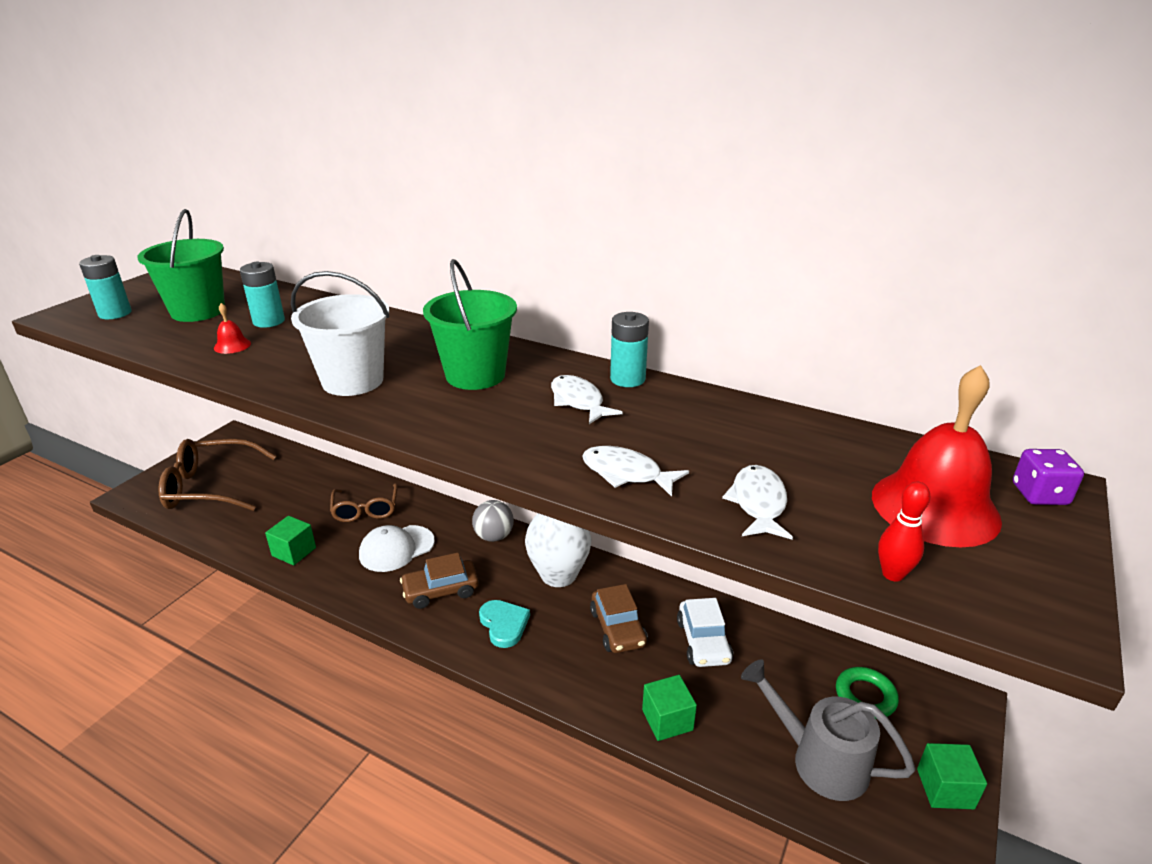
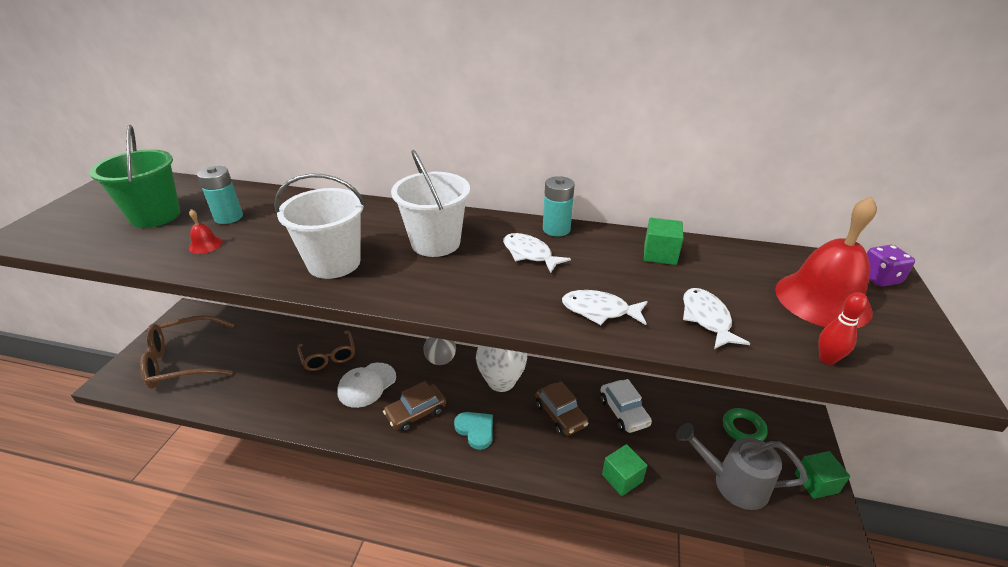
camera: 15 degrees left, 5 degrees up
turquoise battery [79,255,132,319] -> none
green cube [265,516,316,565] -> green cube moved to [644,218,684,265]
green bucket [423,259,517,390] -> white bucket [391,150,470,257]

